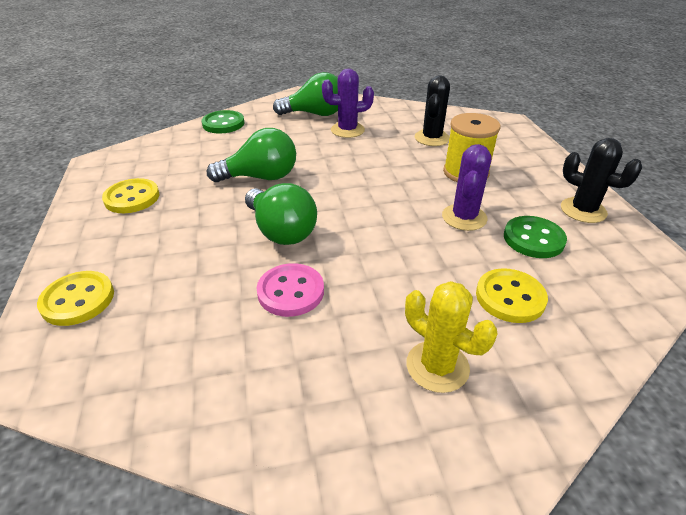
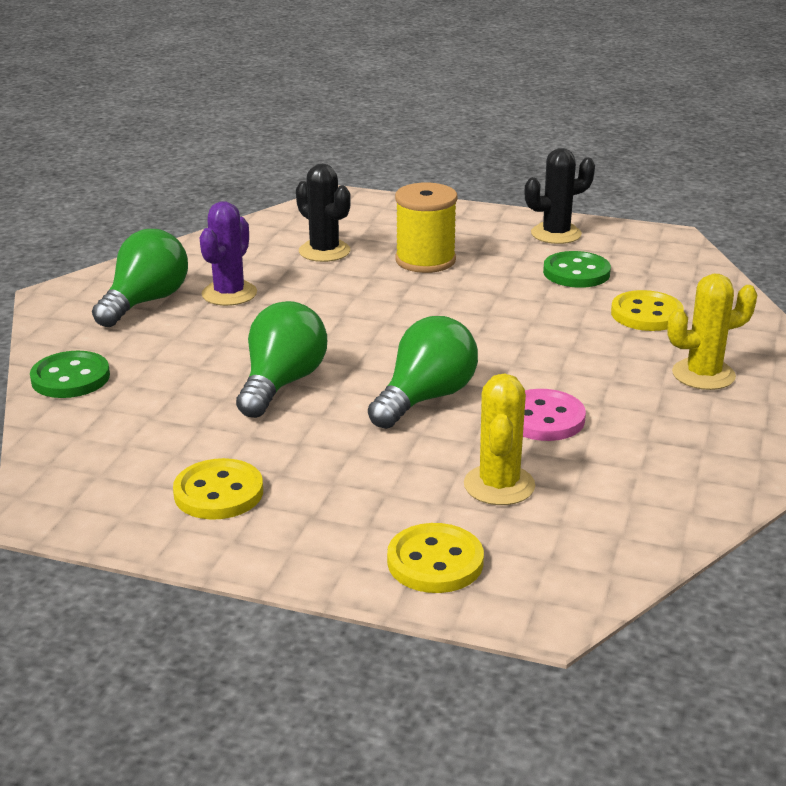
camera: 60 degrees left, 10 degrees down
green light bulb [245,183,317,245] -> green light bulb turned 45 degrees counterclockwise [368,316,478,429]
purple cactus [442,144,492,231] -> none
none -> yellow cactus [464,374,535,505]

